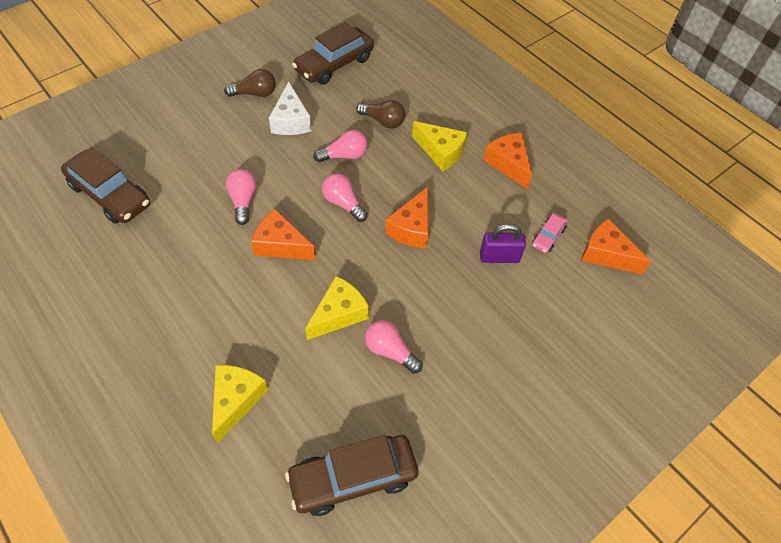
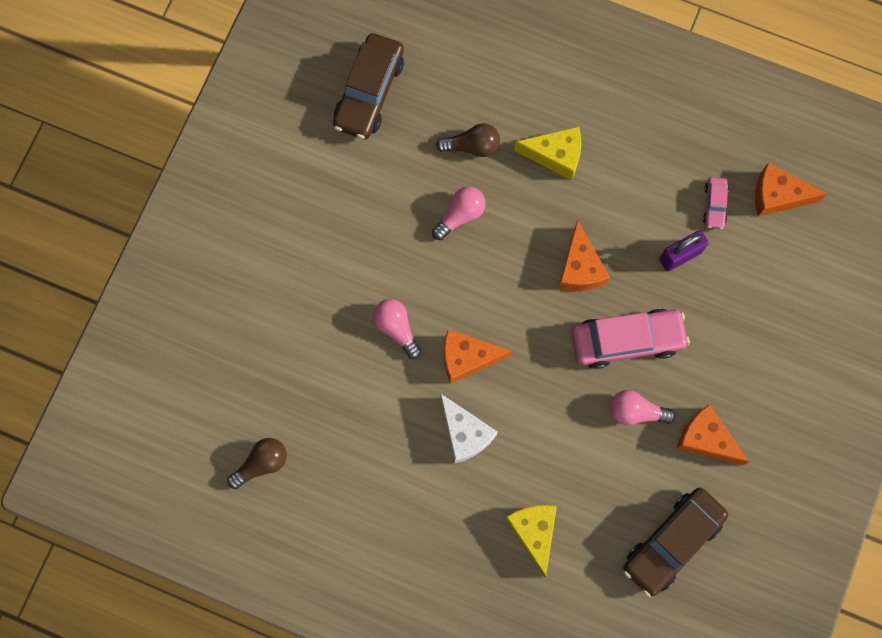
camera: 25 degrees left, 20 degrees up
brown car [61,147,150,224] -> none
brown light bulb [224,69,276,97] -> brown light bulb moved to [227,438,287,489]
white cheese [269,82,311,135] -> white cheese moved to [440,393,498,463]
yellow cheese [305,276,369,340] -> none
pink light bulb [322,173,368,222] -> none
orange cheese [483,133,532,189] -> orange cheese moved to [676,404,749,465]
none -> pink car [571,309,690,369]

